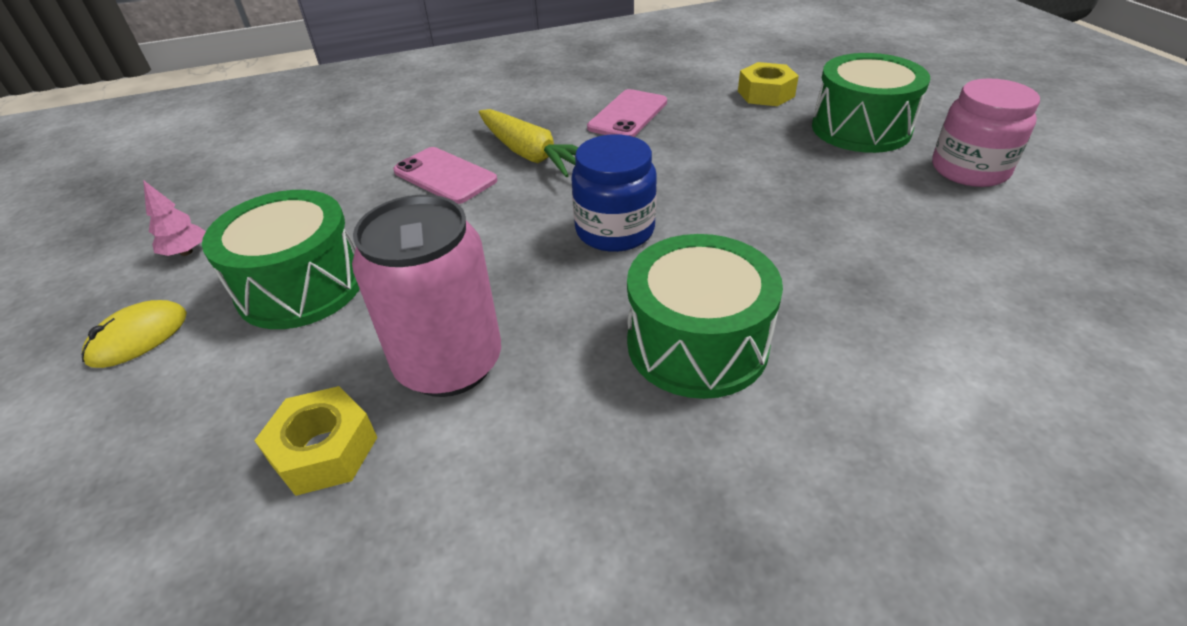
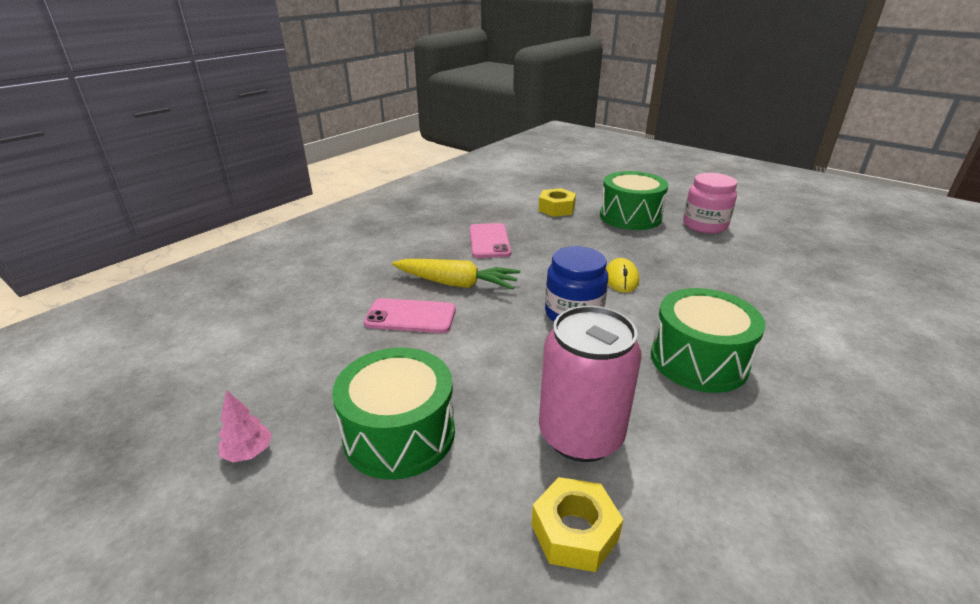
camera: 35 degrees left, 10 degrees down
yellow mouse [82,300,187,368] -> yellow mouse moved to [606,258,639,293]

